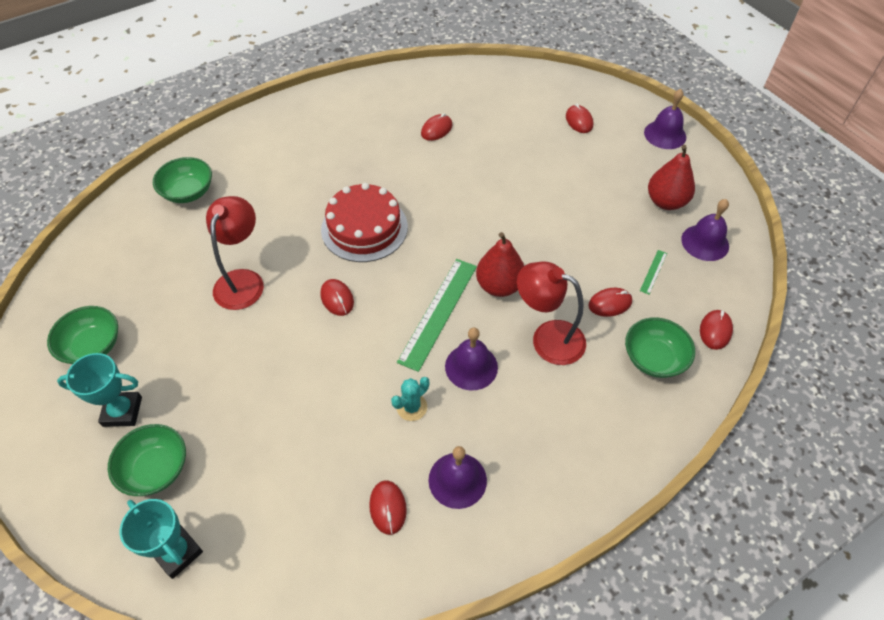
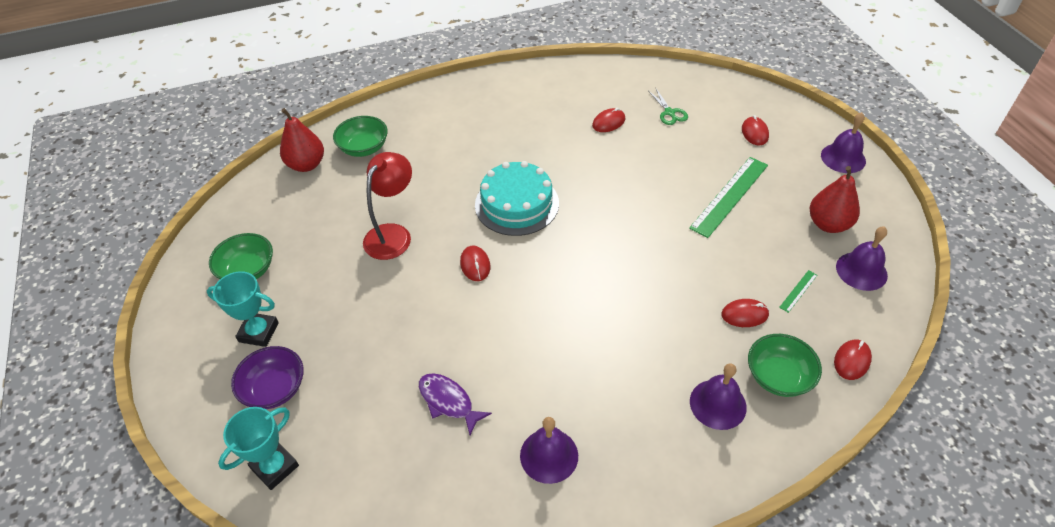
camera: 15 degrees right, 5 degrees down
green bowl [108,424,186,496] -> purple bowl [231,346,304,409]
turquoise trophy [120,499,203,579] -> turquoise trophy turned 75 degrees clockwise [218,407,299,490]
red cake [321,183,408,262] -> turquoise cake [475,161,559,236]
red mouse [369,481,407,535] -> none
turquoise cactus [391,377,429,421] -> none
green ruler [397,259,477,372] -> green ruler moved to [689,157,768,238]
purple bell [445,328,498,390] -> purple bell moved to [690,363,747,430]
red pear [476,232,524,297] -> red pear moved to [280,108,324,172]
red lamp [517,261,586,365] -> none
none -> purple fish [419,373,492,435]
none -> green scissors [649,89,688,125]

